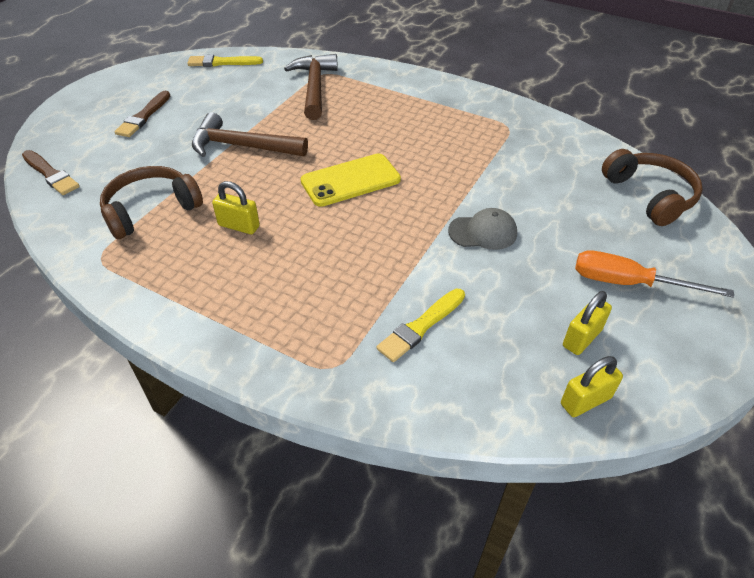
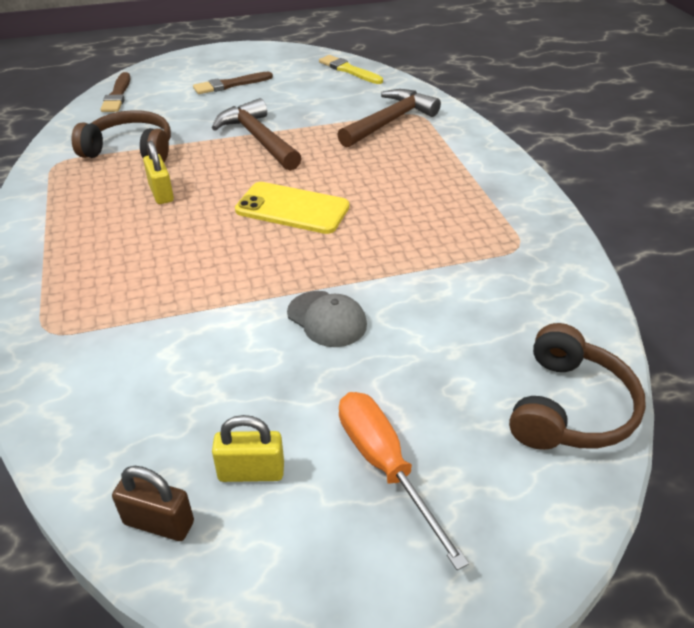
camera: 45 degrees right, 5 degrees down
yellow brush [377,289,465,362] -> none
yellow padlock [561,356,623,417] -> brown padlock [112,466,194,541]

